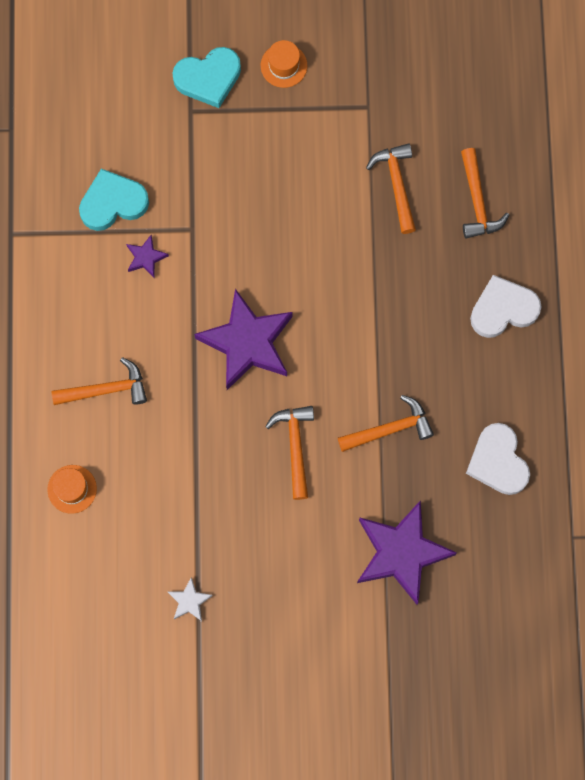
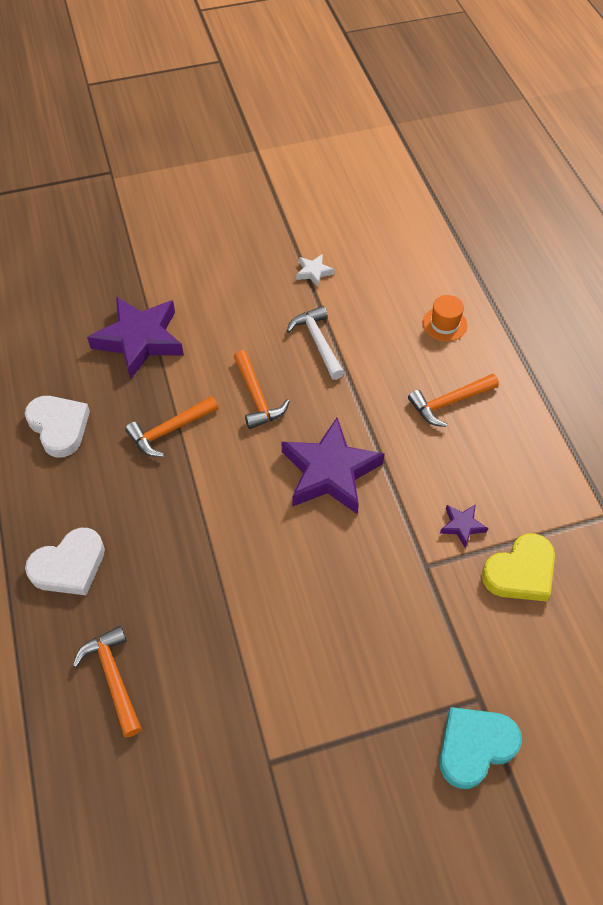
camera: 165 degrees right, 20 degrees down
turquoise heart [79,169,149,231] -> yellow heart [482,533,555,602]
orange hat [261,40,307,88] -> none
orange hammer [366,143,416,234] -> none
none -> white hammer [287,306,344,380]

